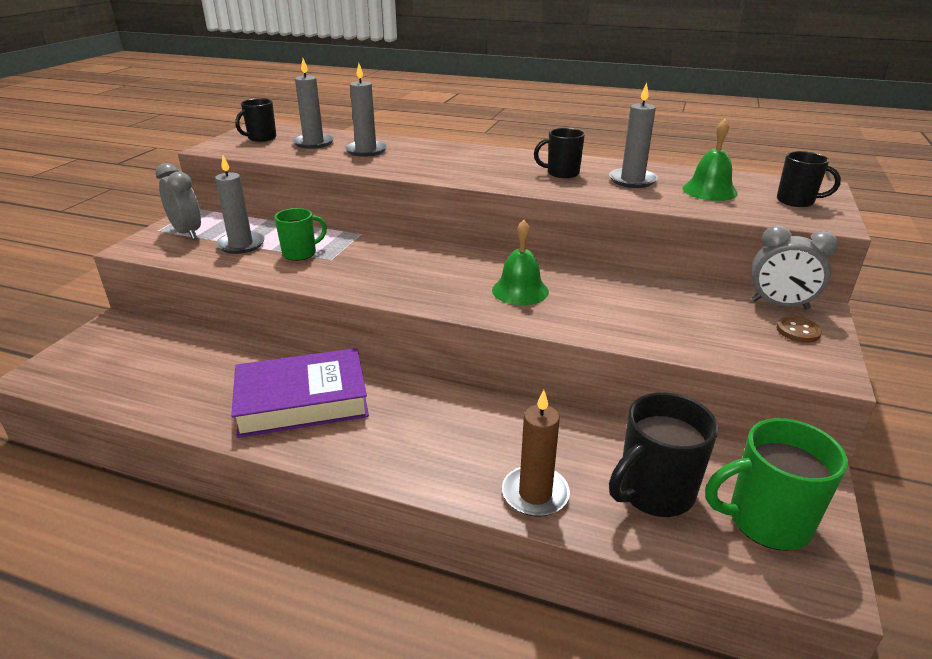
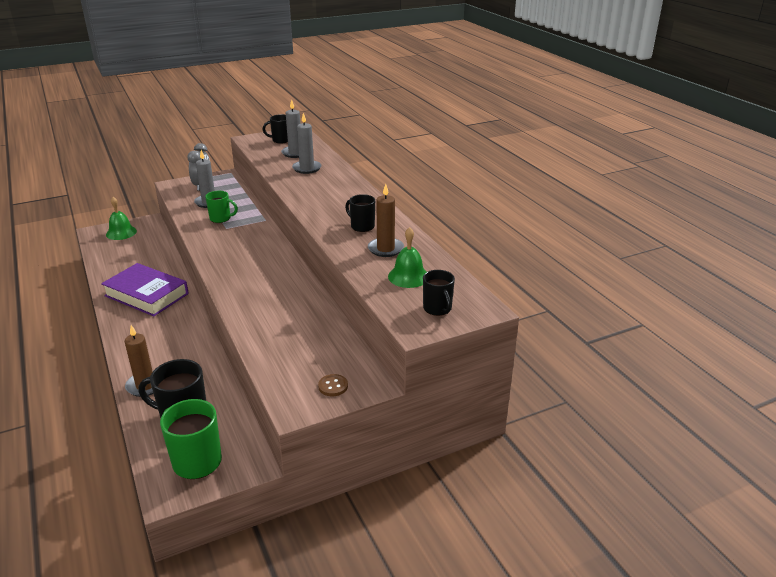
camera: 45 degrees right, 0 degrees up
green bell [492,220,549,305] -> green bell moved to [106,197,137,240]
grey candle [609,83,658,188] -> brown candle [368,184,404,257]
grey clock [752,225,838,310] -> none

